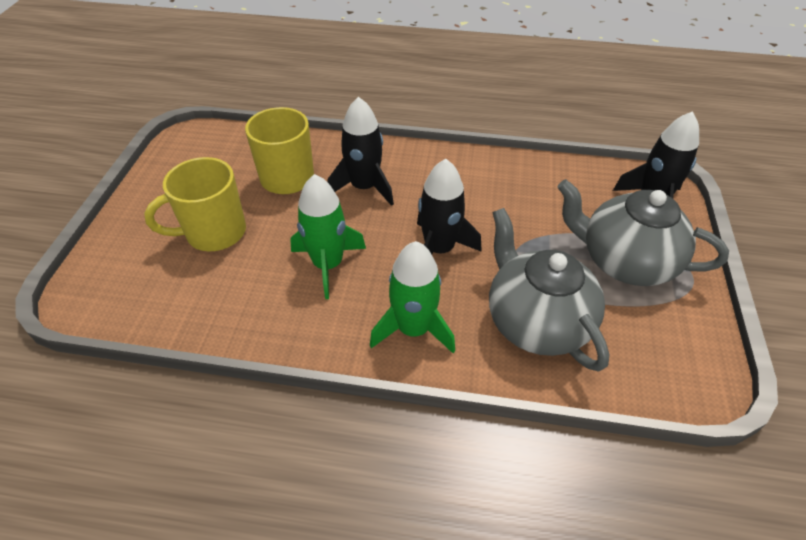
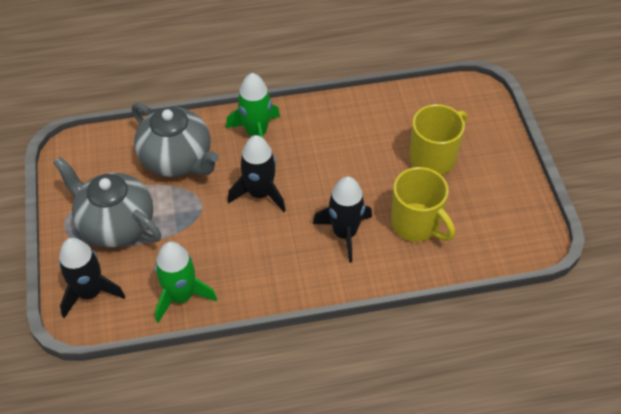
camera: 160 degrees right, 5 degrees up
green rocket [290,174,366,299] -> green rocket moved to [155,241,217,323]
grey teapot [557,179,729,286] -> grey teapot turned 150 degrees counterclockwise [53,157,161,247]

